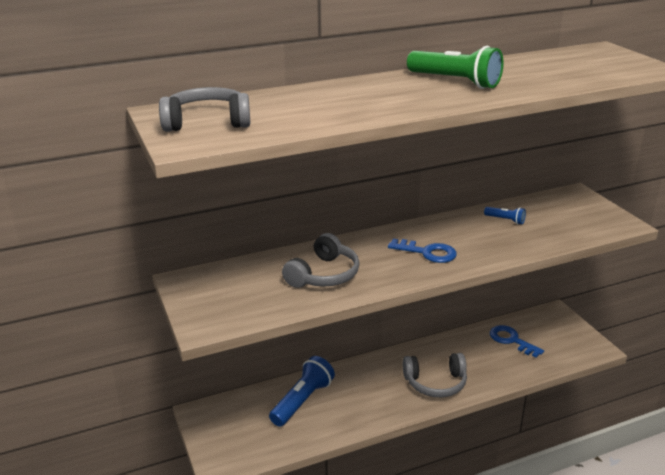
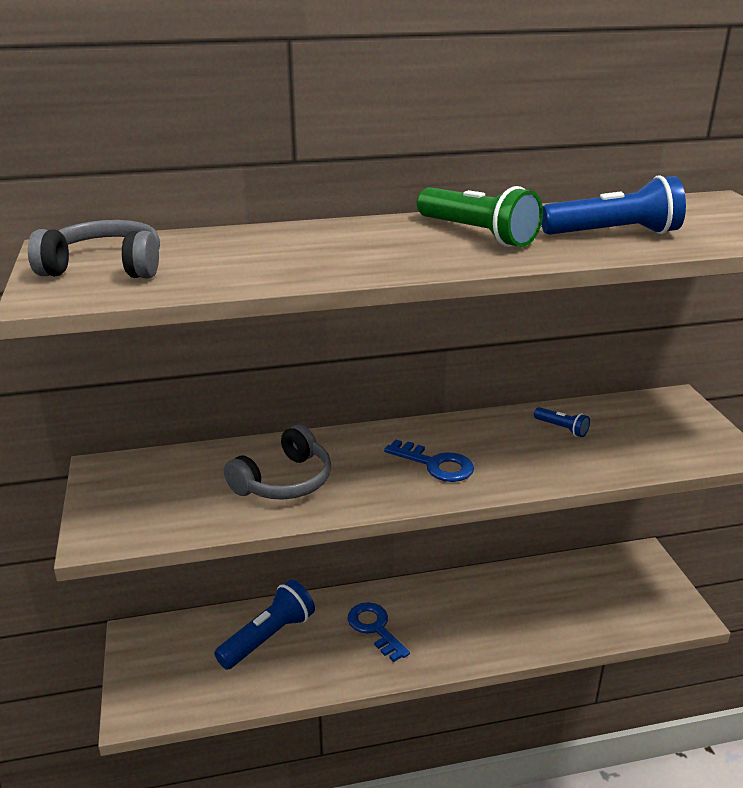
camera: 10 degrees right, 0 degrees up
grey headphones [403,353,467,397] -> none
blue key [490,325,544,358] -> blue key moved to [347,602,410,662]
none -> blue flashlight [541,175,686,235]

